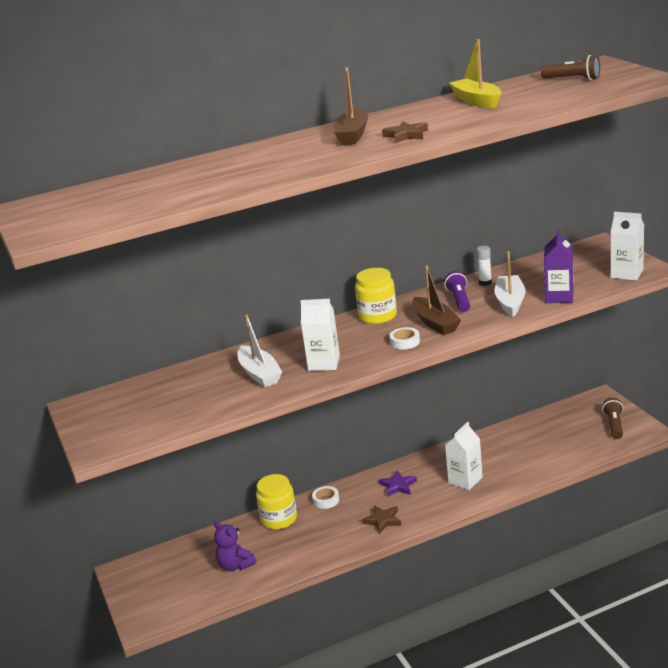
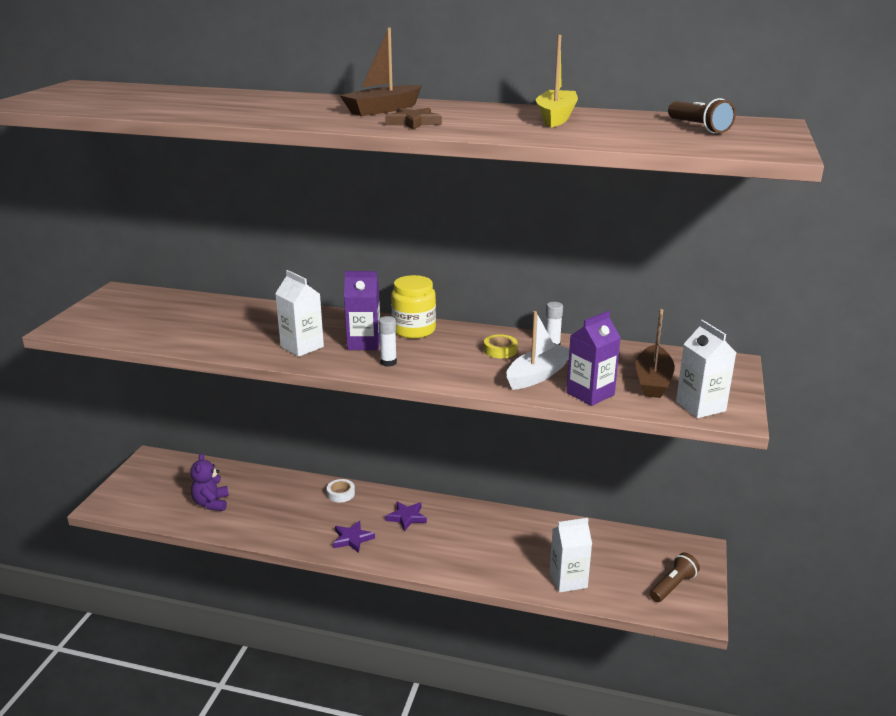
camera: 35 degrees right, 0 degrees up
white boat [237,315,282,388] -> none
yellow jar [256,474,297,529] -> none
brown star [362,505,401,534] -> purple star [333,521,375,553]
white tape [389,327,420,350] -> white glue stick [378,316,397,367]
brown boat [412,265,461,335] -> brown boat moved to [636,309,675,398]
purple flashlight [444,271,470,312] -> yellow tape [484,334,517,358]
white carton [445,422,483,490] -> white carton moved to [550,518,592,592]
none -> purple carton [344,271,380,350]

